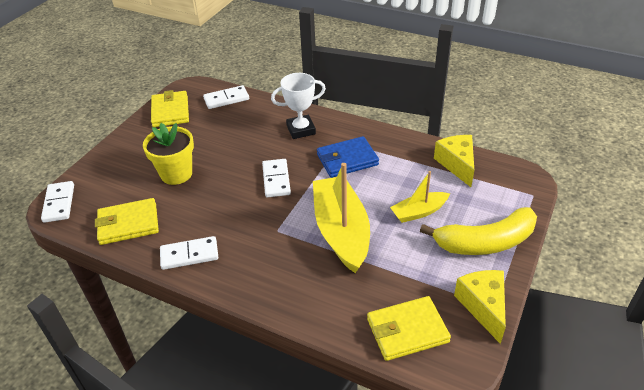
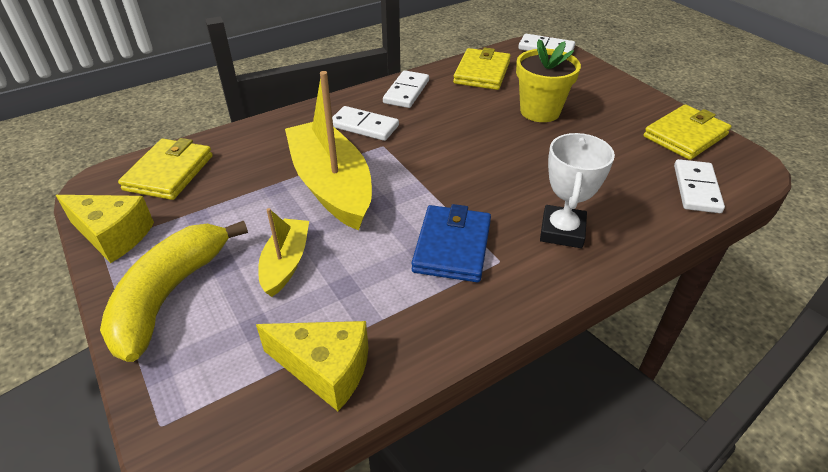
camera: 120 degrees right, 0 degrees up
yellow wallet [151,90,189,127] -> yellow wallet turned 60 degrees counterclockwise [644,105,731,160]
white domino [262,159,291,197] -> white domino moved to [332,106,399,141]
yellow boat [313,163,370,273] -> yellow boat turned 135 degrees counterclockwise [285,71,372,230]

